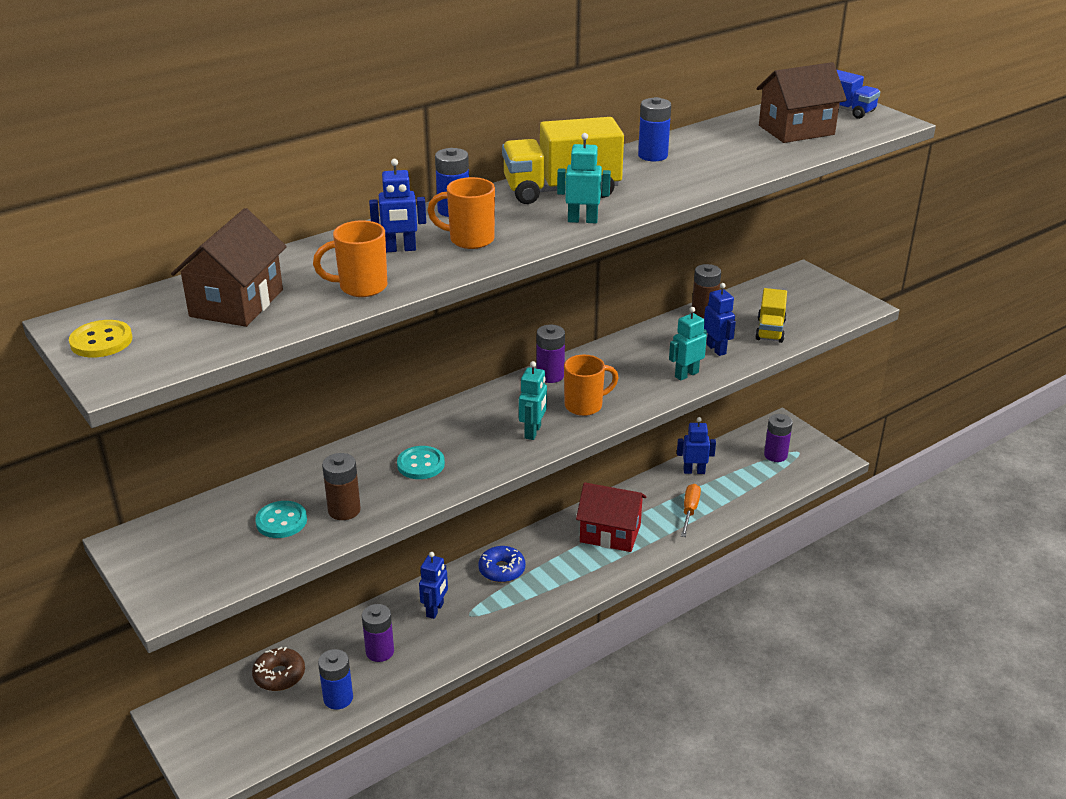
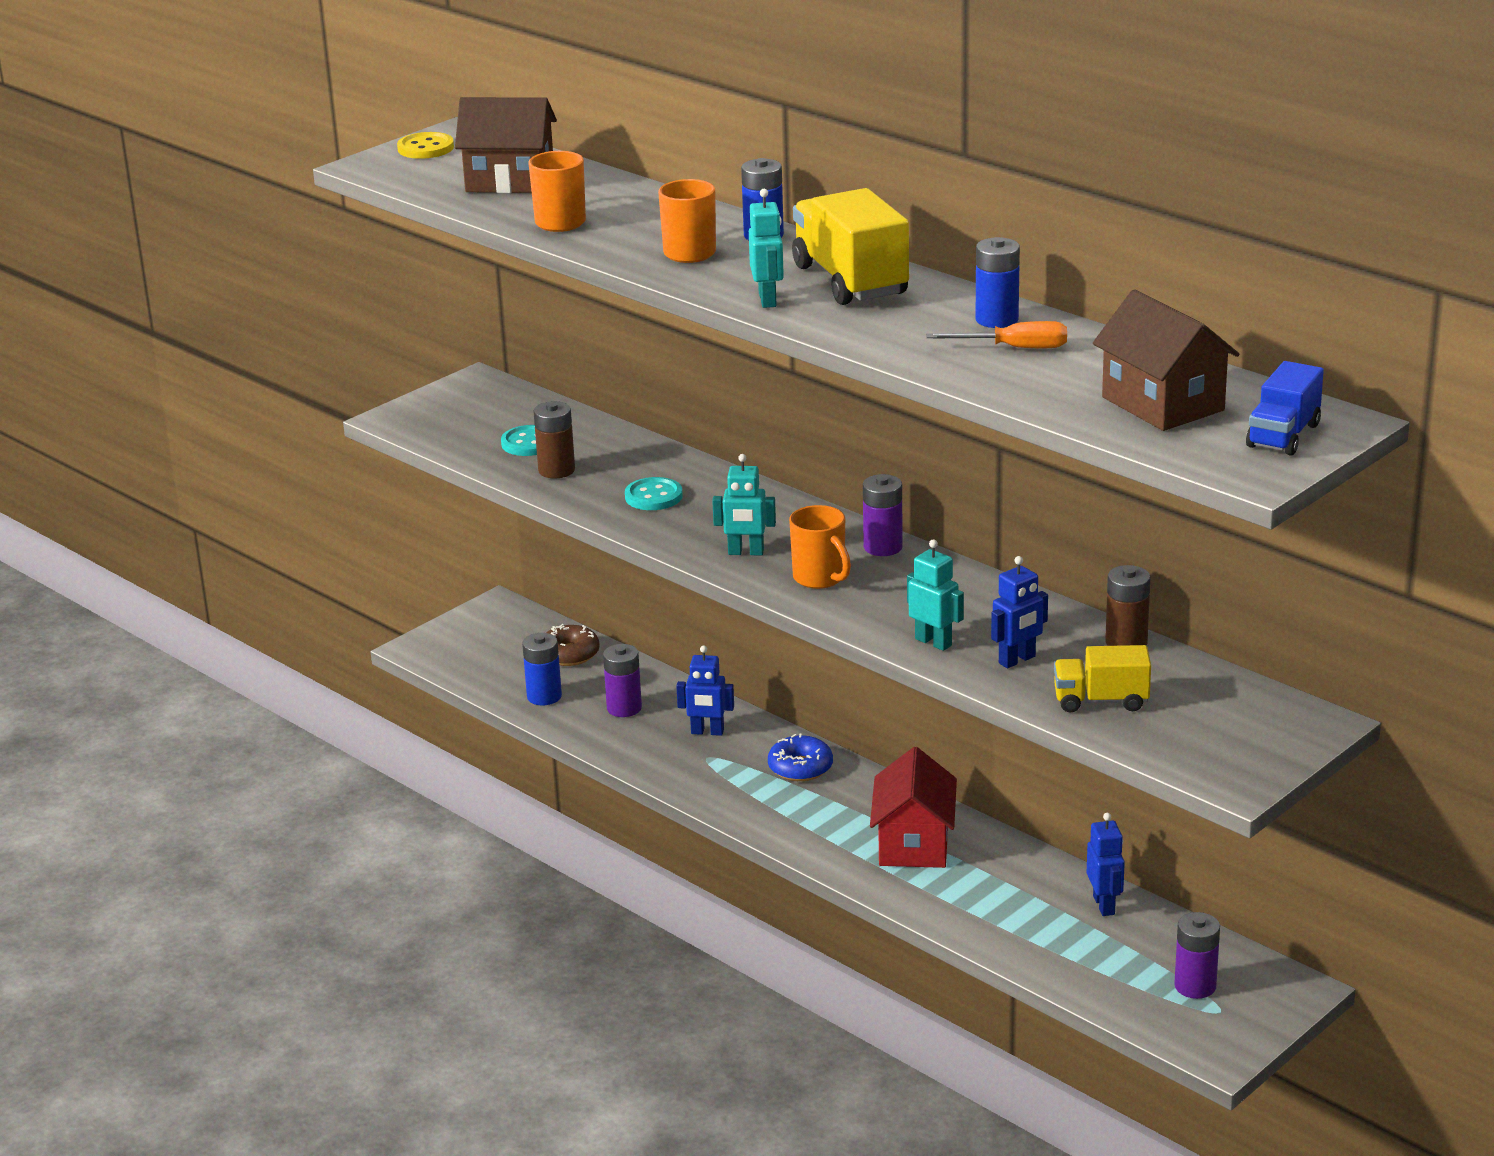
camera: 80 degrees right, 5 degrees down
blue robot [369,159,426,252] -> none
orange screwdriver [681,484,701,537] -> orange screwdriver moved to [926,321,1067,348]

